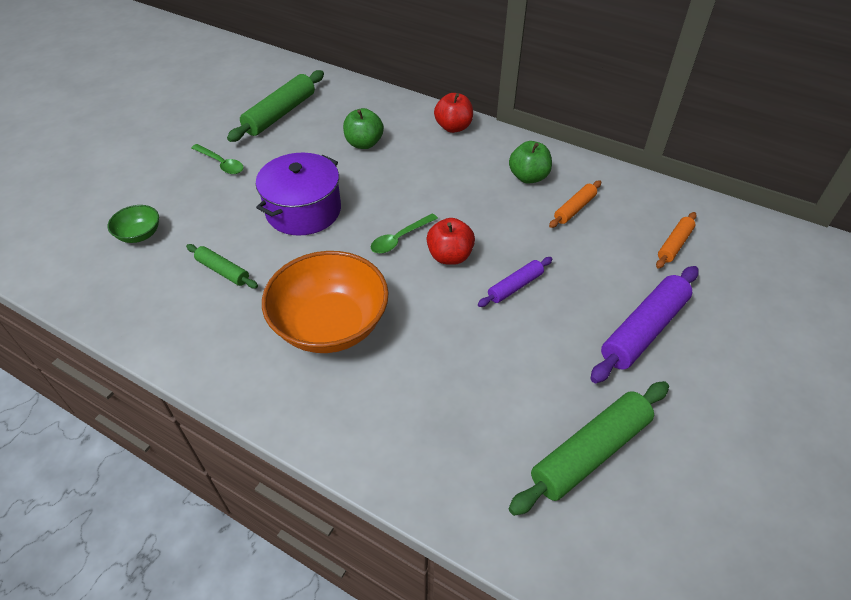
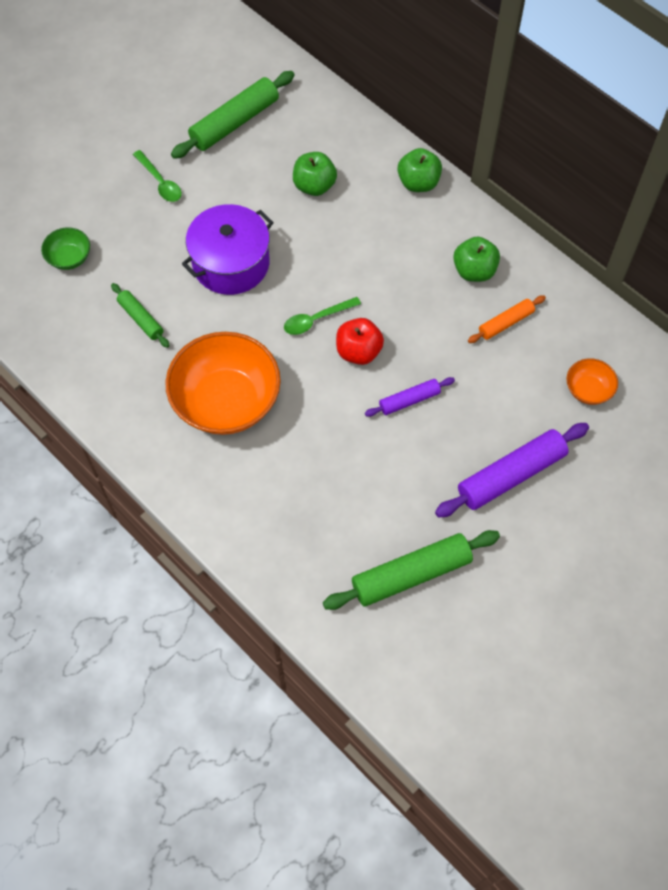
camera: 15 degrees right, 15 degrees up
red apple [434,93,473,133] -> green apple [398,148,442,192]
orange rolling pin [656,212,697,269] -> orange bowl [566,358,618,405]

